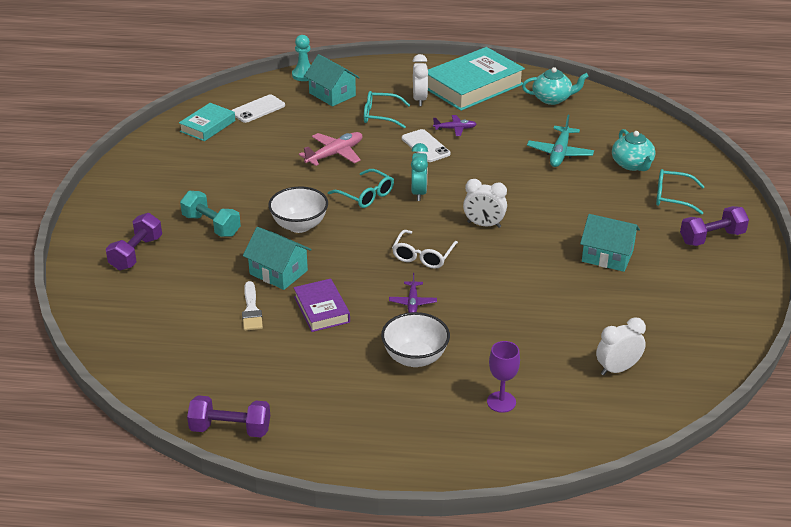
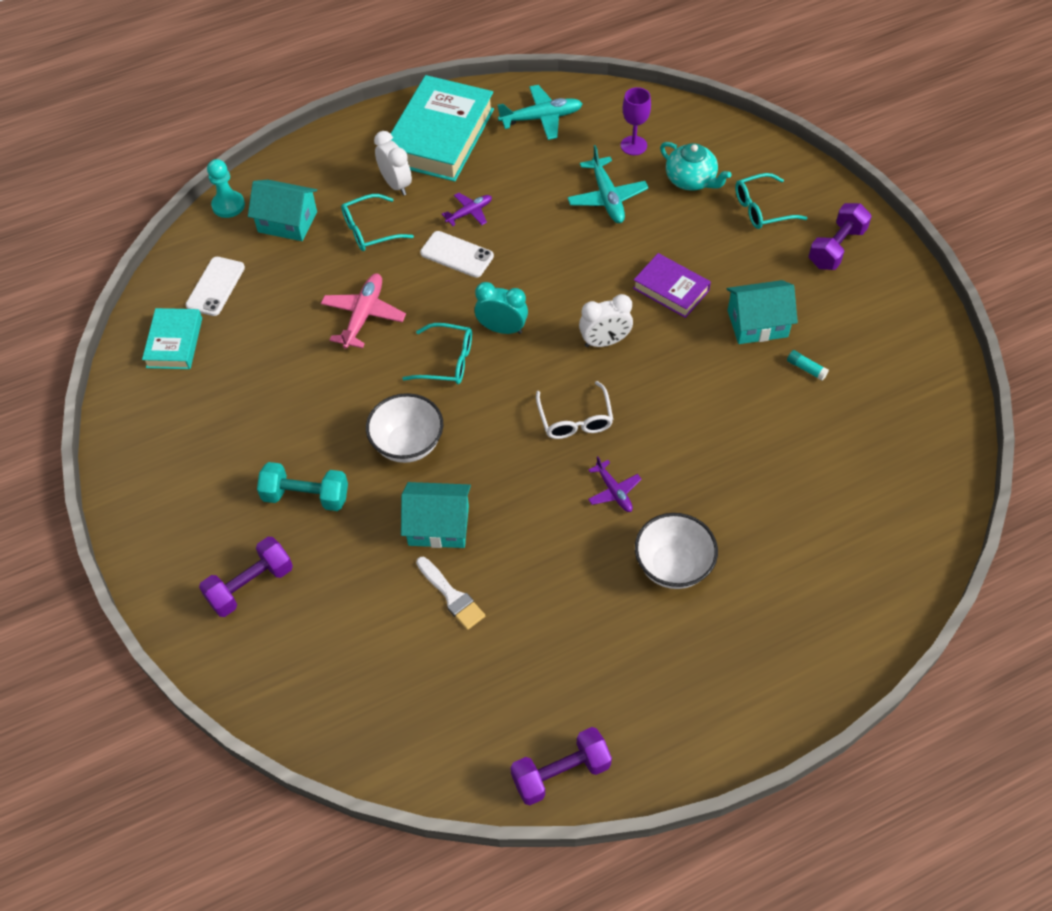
camera: 30 degrees left, 20 degrees up
purple dumbbell [106,213,162,271] -> purple dumbbell turned 60 degrees clockwise [199,537,293,617]
purple book [293,279,350,332] -> purple book moved to [633,253,711,318]
turquoise clock [411,143,428,201] -> turquoise clock turned 45 degrees counterclockwise [474,282,528,334]
purple goblet [487,341,520,413] -> purple goblet moved to [621,87,651,155]
turquoise teapot [522,67,589,105] -> turquoise plane [498,85,583,140]
white clock [596,317,646,375] -> none
none -> turquoise glue stick [787,350,829,381]

